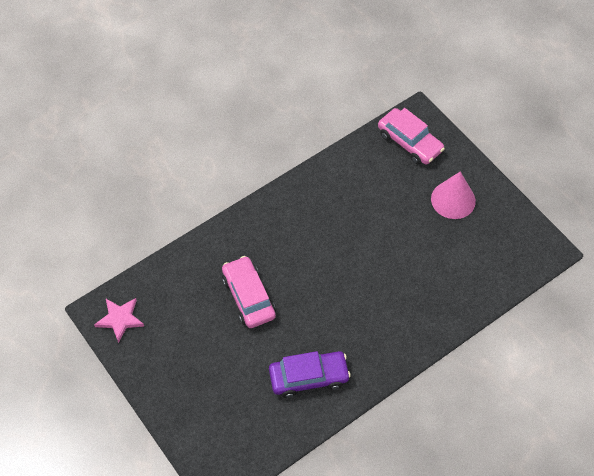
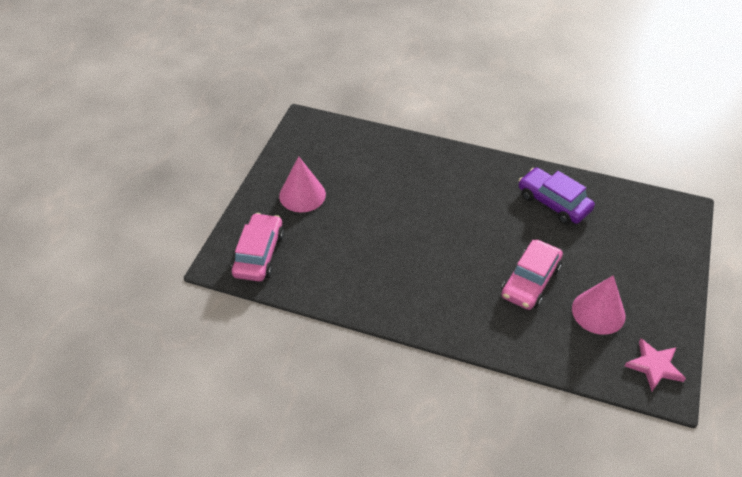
camera: 125 degrees left, 10 degrees down
none -> pink cone [572,275,625,335]

